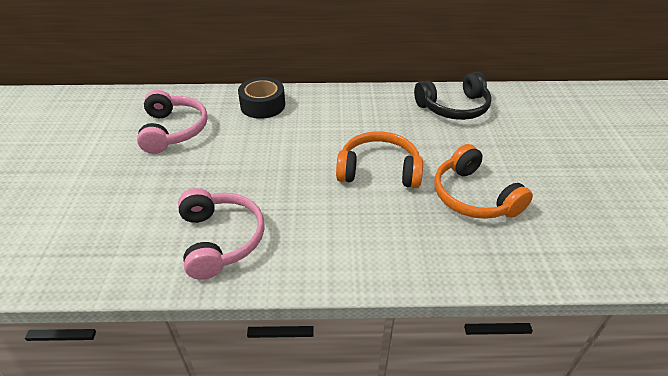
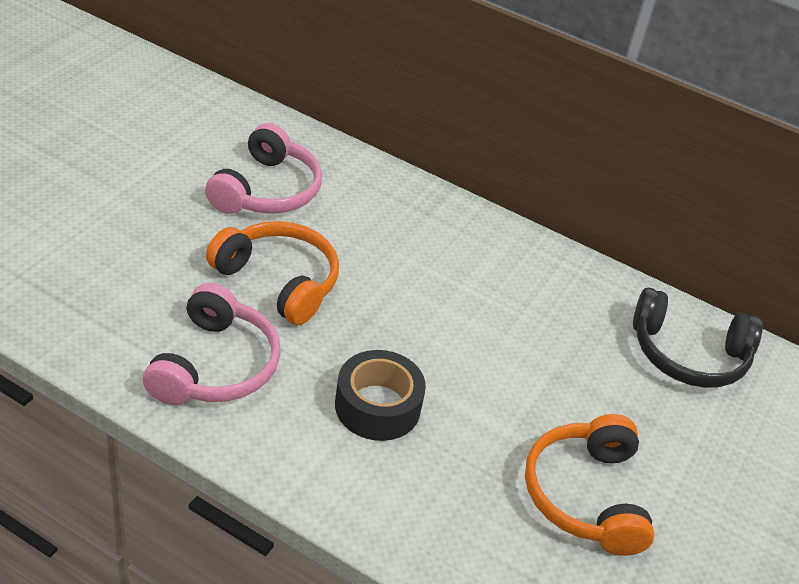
camera: 25 degrees right, 0 degrees up
black tape [238,77,285,119] -> black tape moved to [335,350,426,441]
orange headphones [336,131,423,188] -> orange headphones moved to [206,221,339,325]

